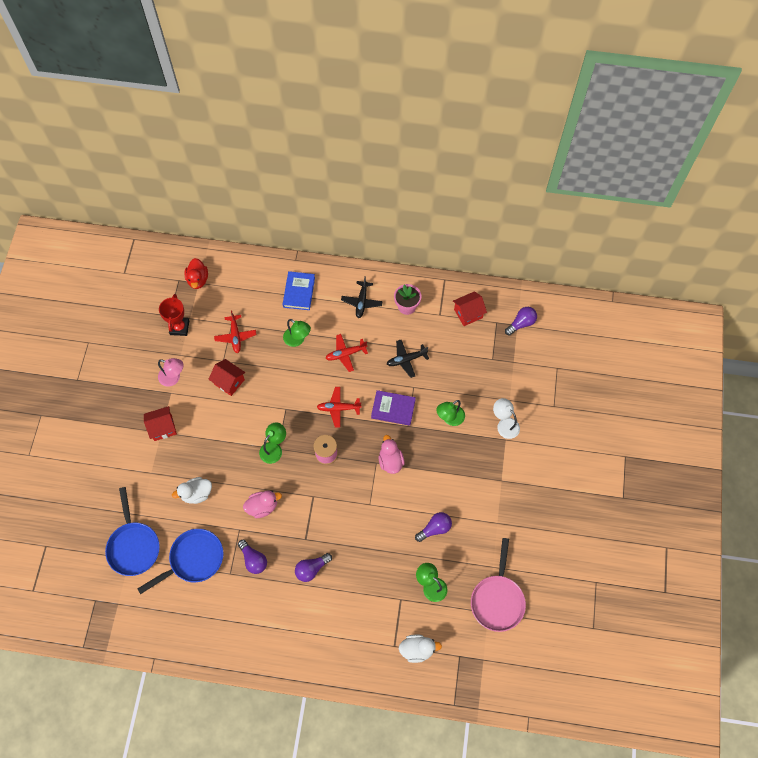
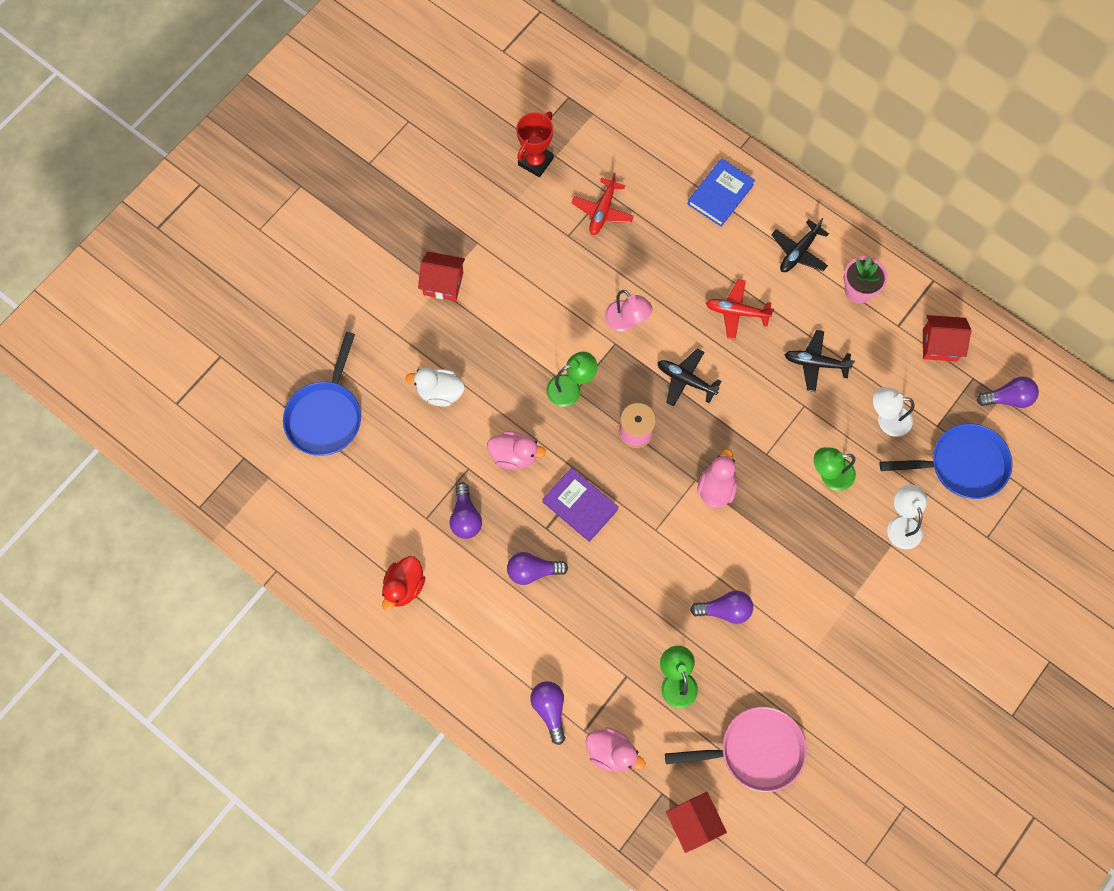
camera: 30 degrees right, 5 degrees up
blue pan [137,529,224,594] -> blue pan moved to [880,423,1013,499]
pink lamp [158,358,183,387] -> pink lamp moved to [605,290,653,331]
red duck [185,258,208,289] -> red duck moved to [382,556,425,611]
red house [208,359,245,396] -> red house moved to [666,792,727,853]
green lamp [283,319,311,347] -> none
red plane [317,387,361,428] -> black plane [657,348,722,407]
purple book [371,390,416,426] -> purple book moved to [542,467,619,542]
white duck [399,634,442,663] -> pink duck [585,727,645,772]
pink pan [471,538,526,632] -> pink pan turned 135 degrees counterclockwise [665,707,807,792]
none -> purple light bulb [530,681,565,745]
none -> white lamp [873,387,915,437]

